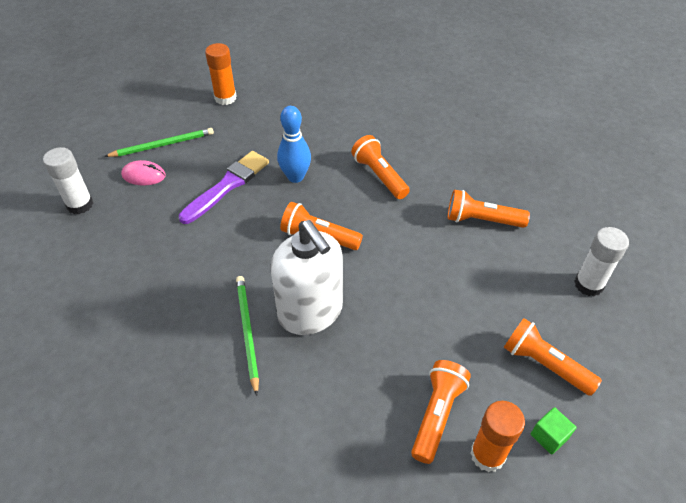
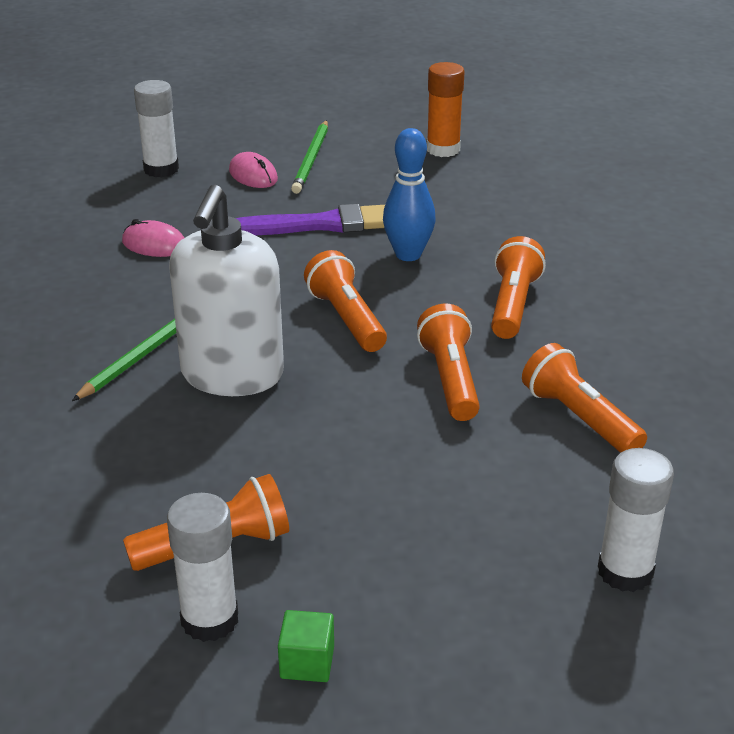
camera: 45 degrees right, 15 degrees down
green pencil [104,128,214,157] -> green pencil turned 75 degrees clockwise [291,120,328,194]
orange glue stick [470,401,525,472] -> white glue stick [167,493,238,642]
orange flashlight [504,318,602,396] -> orange flashlight moved to [417,304,480,421]
none -> pink mouse [122,219,185,257]

